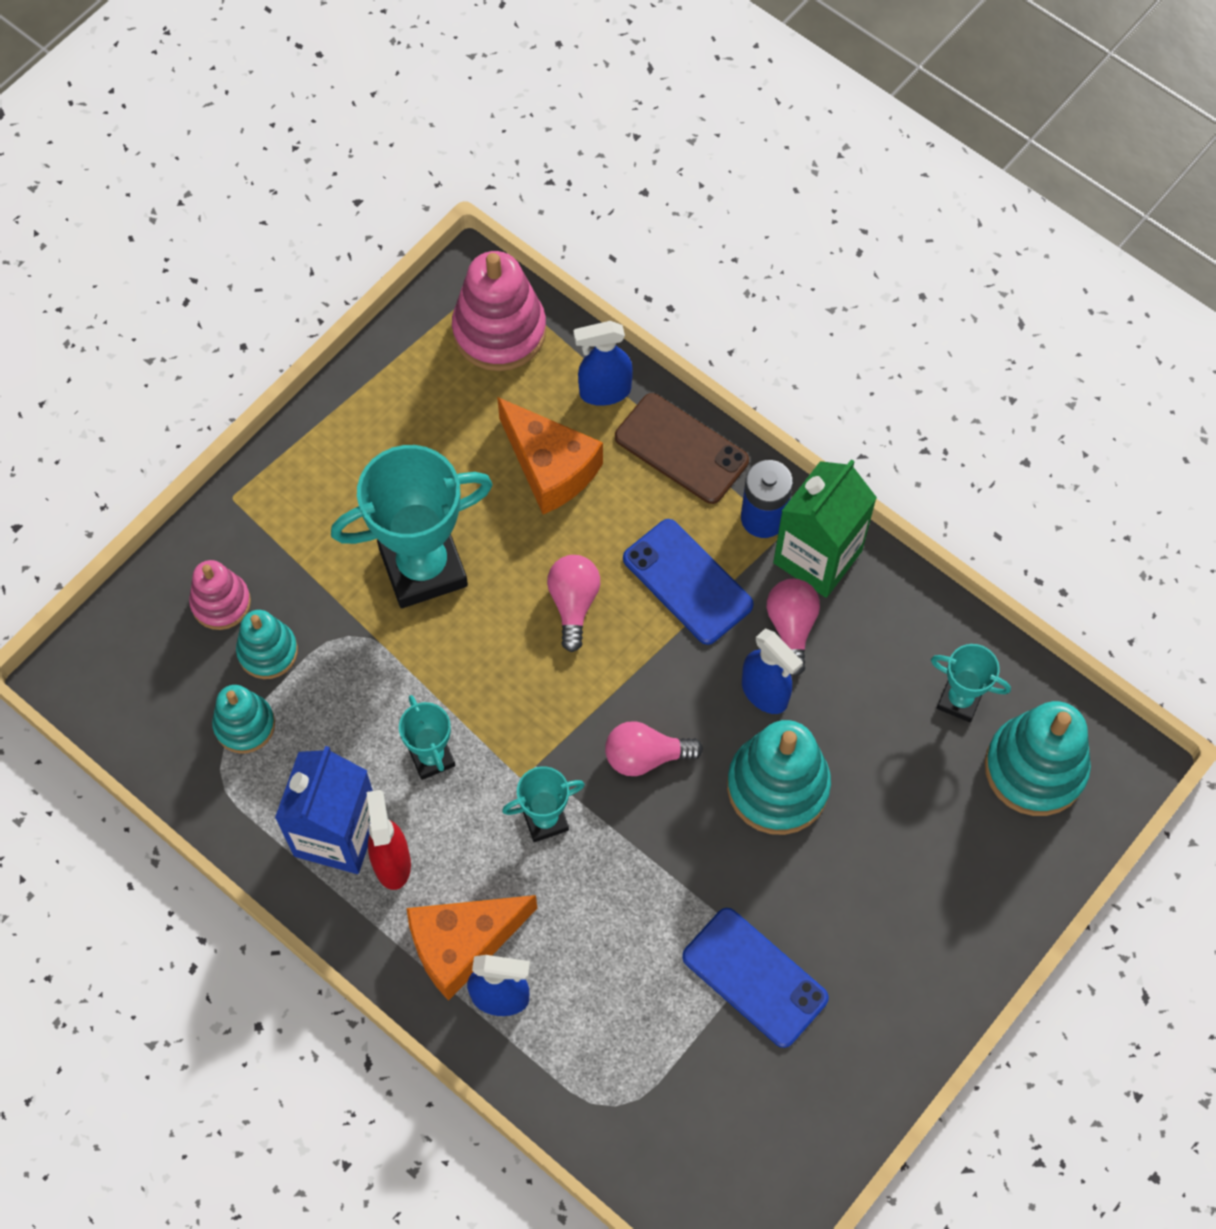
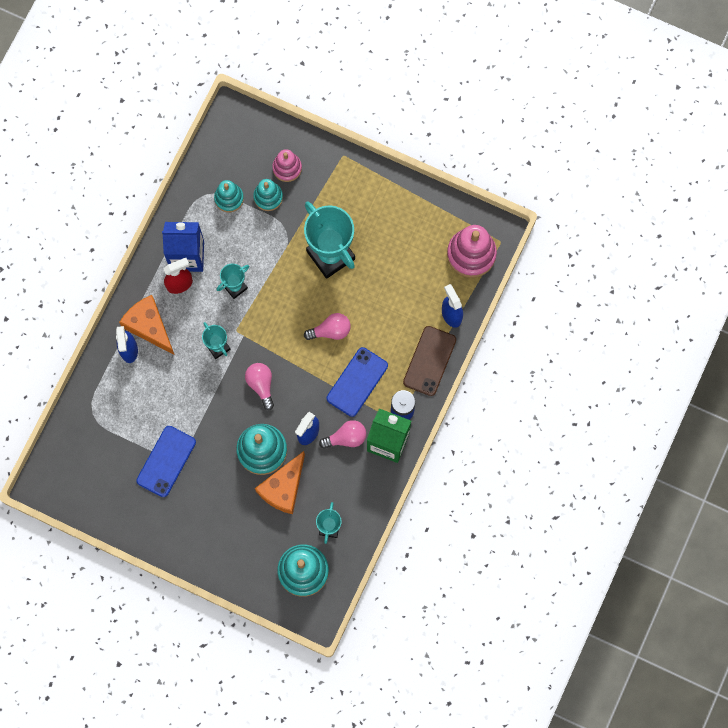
camera: 75 degrees right, 10 degrees up
orange cheese [497,397,603,515] -> orange cheese moved to [255,451,305,514]

